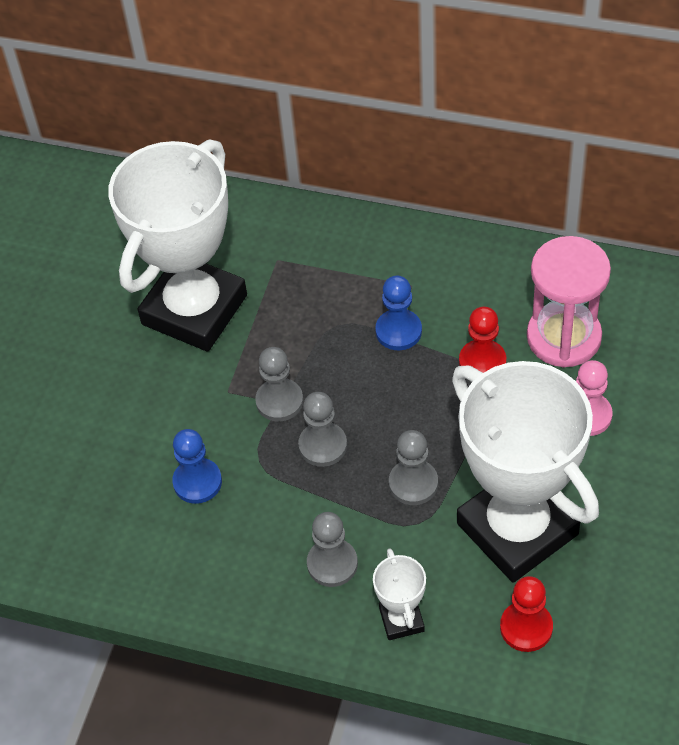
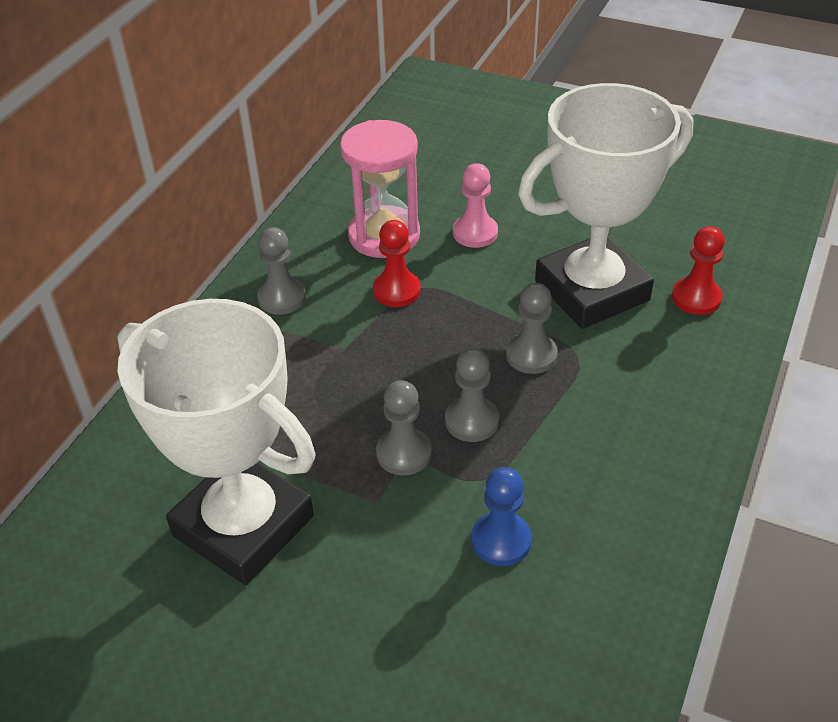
camera: 85 degrees left, 10 degrees down
grey pawn [307,512,358,587] -> grey pawn moved to [257,227,306,315]
white trophy [373,548,426,640] -> none
blue pawn [375,276,422,350] -> none

